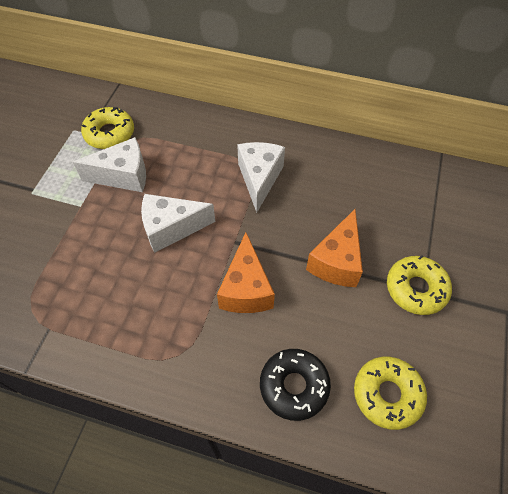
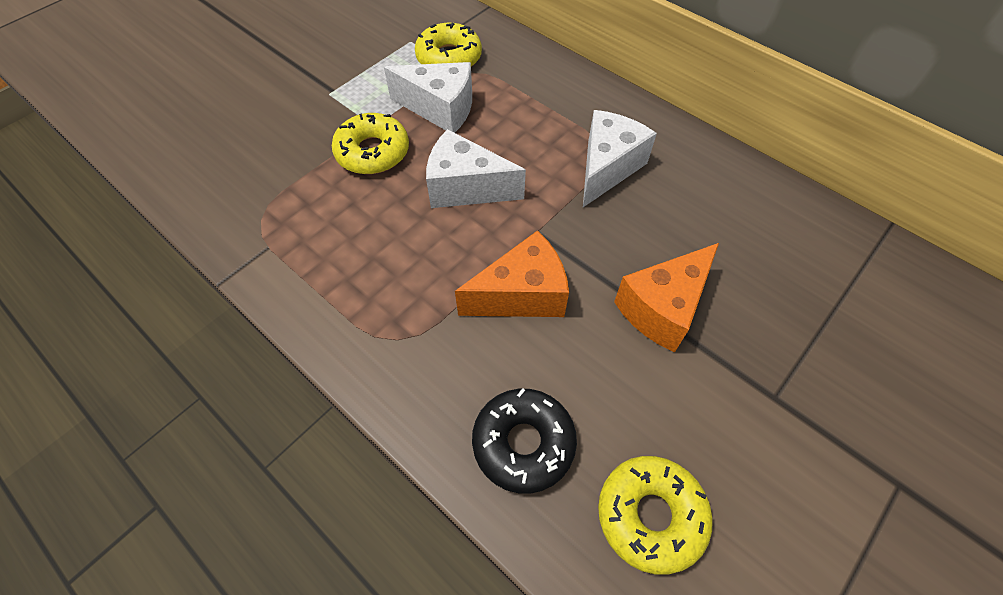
camera: 25 degrees right, 0 degrees up
orange cheese [217,232,275,313] -> orange cheese turned 135 degrees counterclockwise [455,230,569,317]
yellow donut [387,255,452,315] -> yellow donut moved to [332,113,409,174]

